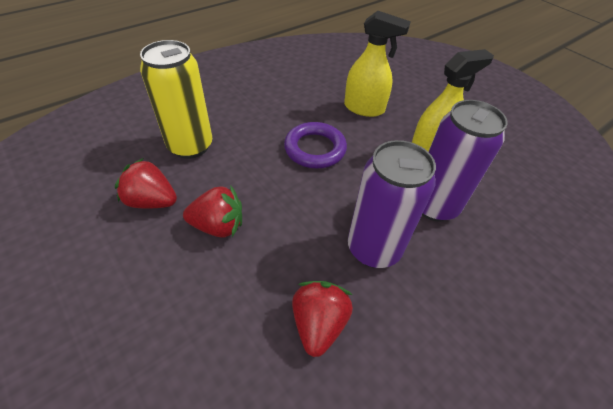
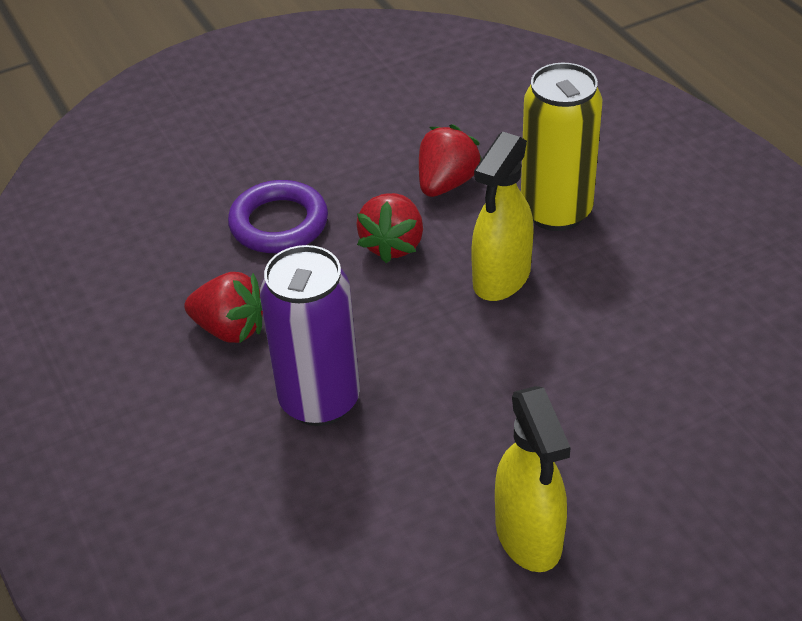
camera: 105 degrees right, 5 degrees down
purple ring [284,122,347,168] -> purple ring moved to [228,180,328,253]
yellow spray bottle [344,11,411,117] -> yellow spray bottle moved to [471,132,534,301]
purple can [422,100,508,222] -> none

